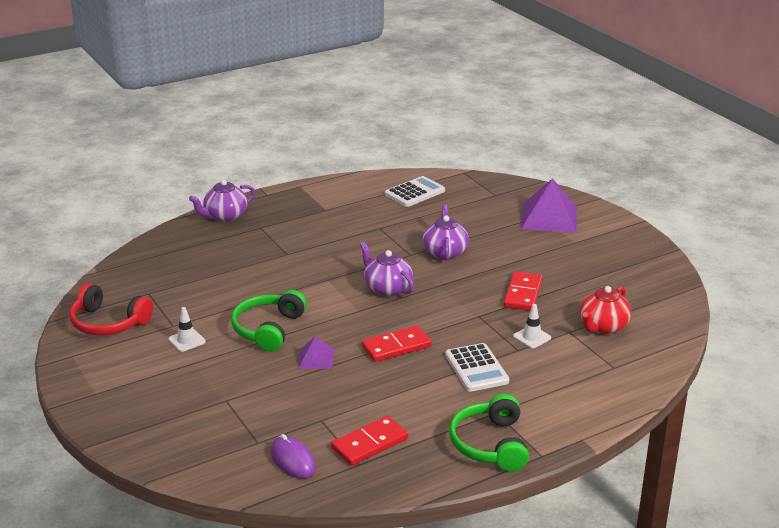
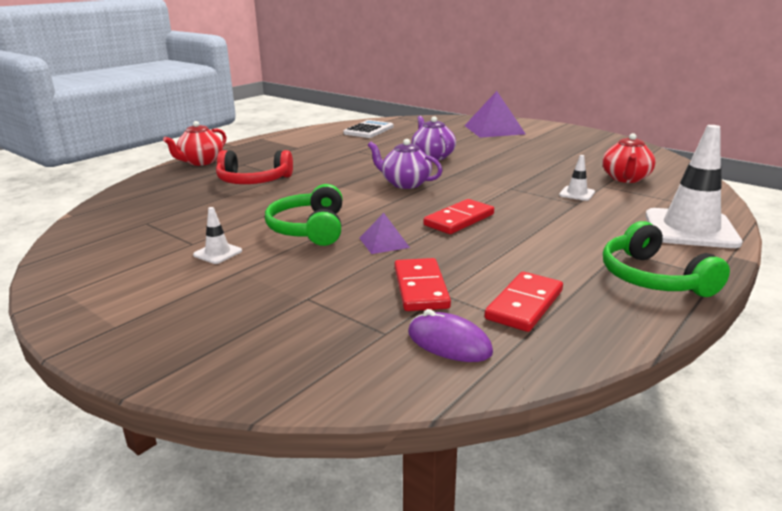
camera: 20 degrees left, 5 degrees down
red headphones [70,284,153,335] -> red headphones moved to [216,150,293,184]
purple teapot [189,180,255,222] -> red teapot [163,121,226,166]
white calculator [445,343,509,392] -> none
red domino [504,271,543,311] -> red domino moved to [395,258,451,311]
none -> white traffic cone [645,125,743,248]

